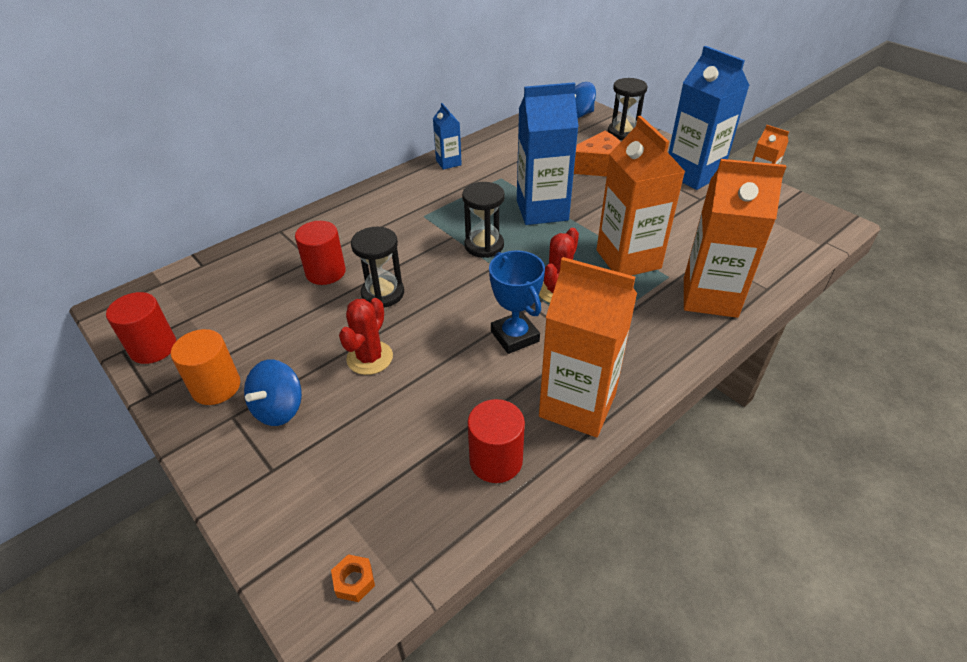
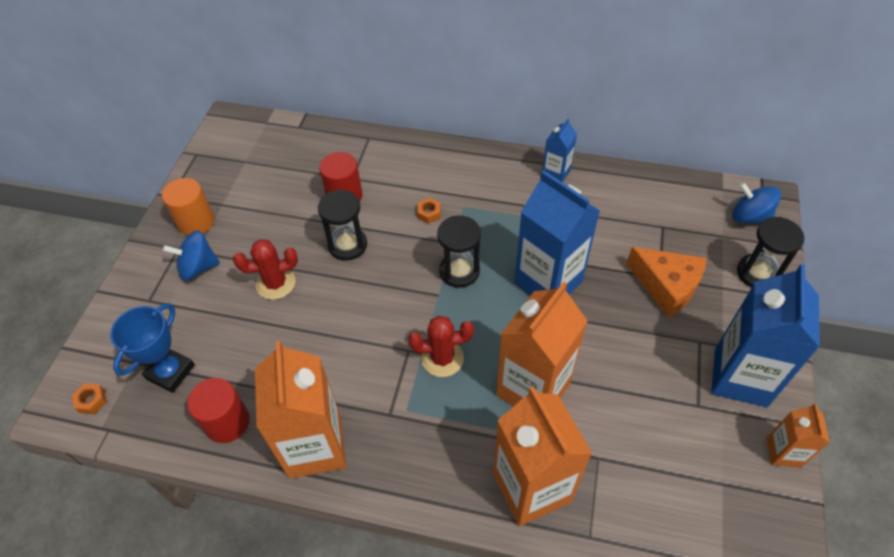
camera: 55 degrees right, 10 degrees up
red cylinder [106,292,176,364] -> none
blue trophy [489,250,545,354] -> blue trophy moved to [110,303,195,393]
none -> orange nut [417,198,441,224]

